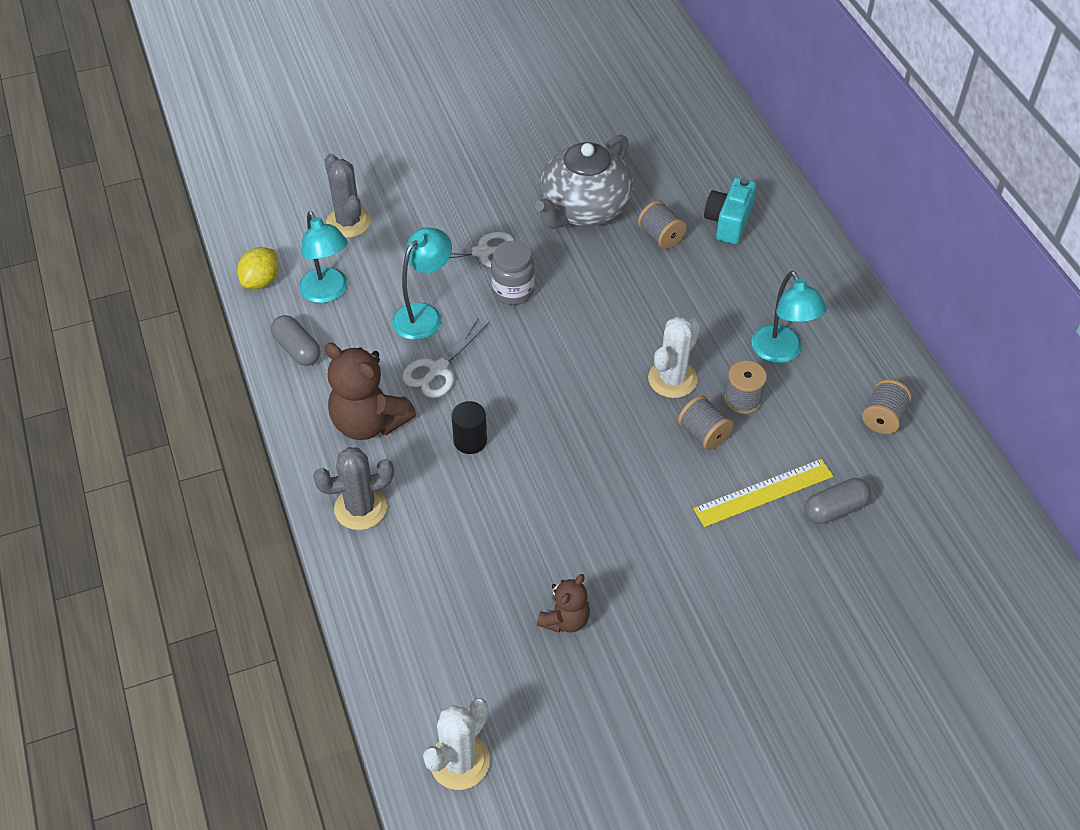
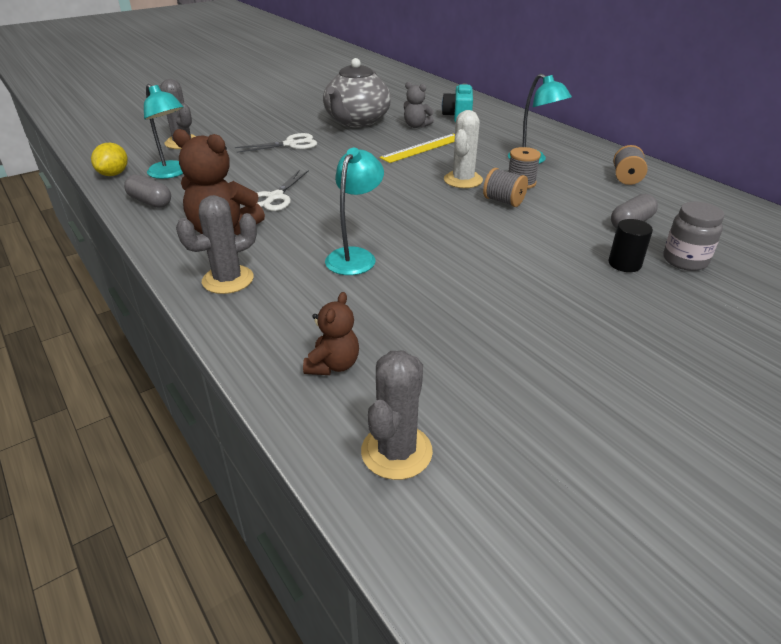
camera: 15 degrees left, 15 degrees down
turquoise lamp [392,228,452,340] -> turquoise lamp moved to [325,148,384,275]
white cactus [423,698,490,790] -> grey cactus [361,351,433,480]
black cylinder [451,401,487,454] -> black cylinder moved to [609,219,653,272]
grey jar [491,241,535,305] -> grey jar moved to [663,202,725,271]
brown teddy bear [537,574,590,633] -> brown teddy bear moved to [303,292,359,375]
grey spool [638,200,687,249] -> grey teddy bear [404,82,434,128]
yellow ruler [693,459,834,527] -> yellow ruler moved to [380,134,455,163]

